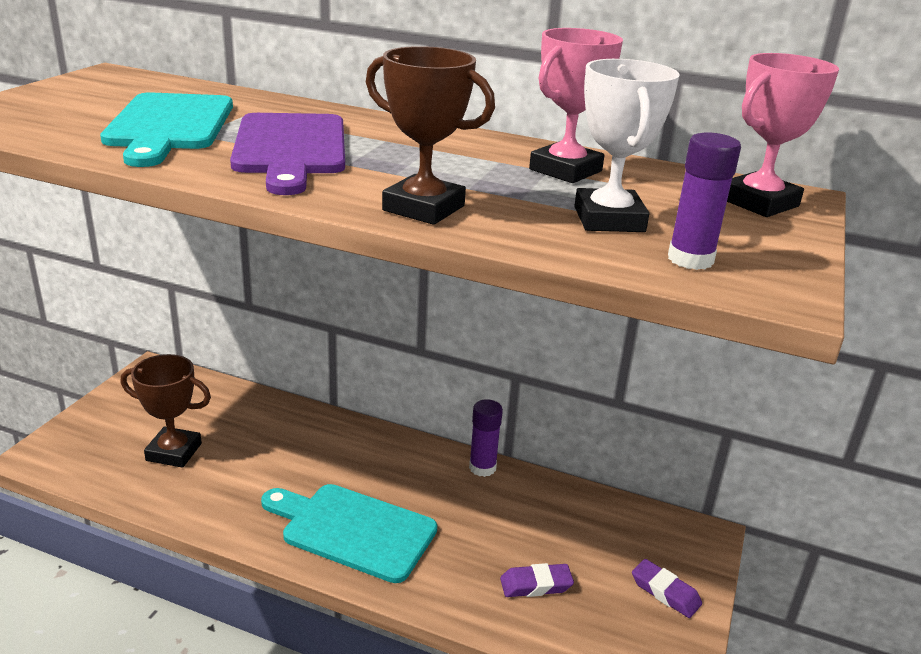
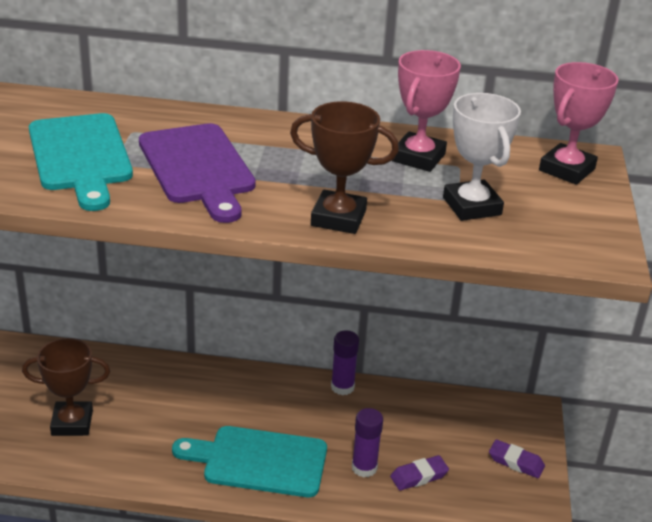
camera: 15 degrees left, 5 degrees up
purple glue stick [668,132,741,270] -> purple glue stick moved to [352,408,383,478]

